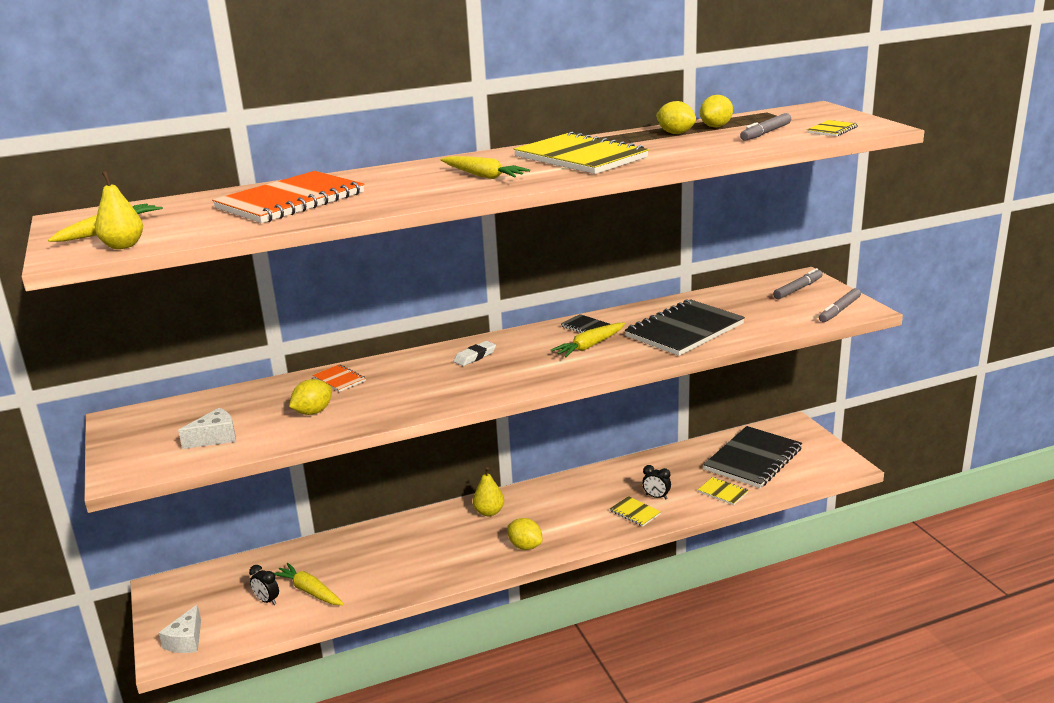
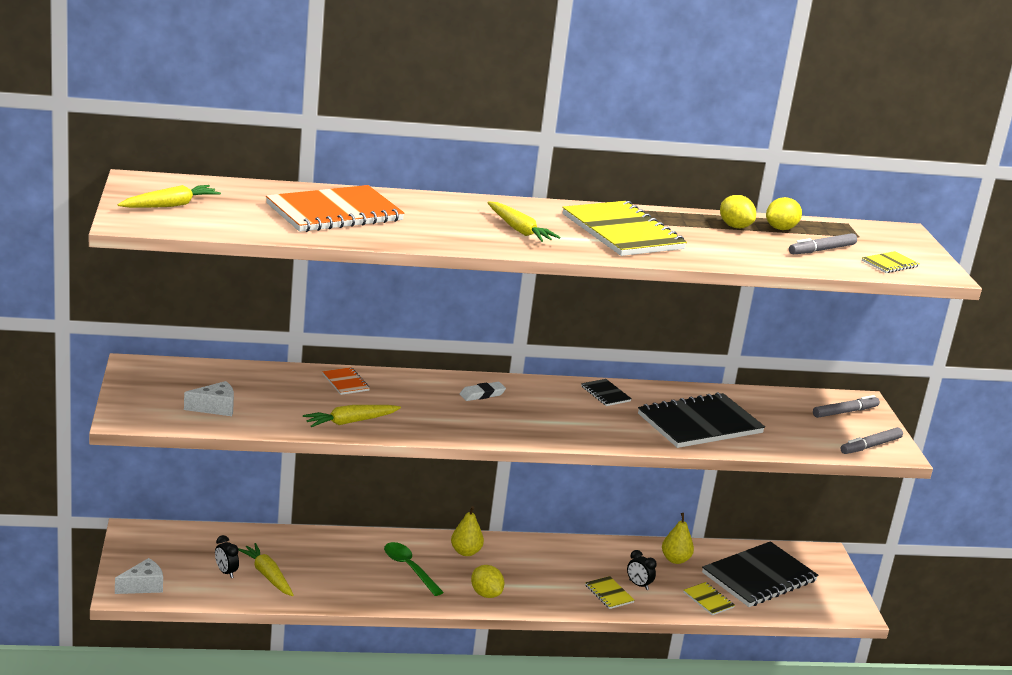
camera: 10 degrees right, 0 degrees up
yellow pear [95,172,143,249] -> yellow pear moved to [662,513,694,564]
white cheese [159,604,201,653] -> white cheese turned 150 degrees counterclockwise [115,558,163,594]
yellow lemon [289,379,332,415] -> none
yellow carrot [550,323,625,357] -> yellow carrot moved to [303,405,401,427]
none -> green spoon [384,542,444,596]

